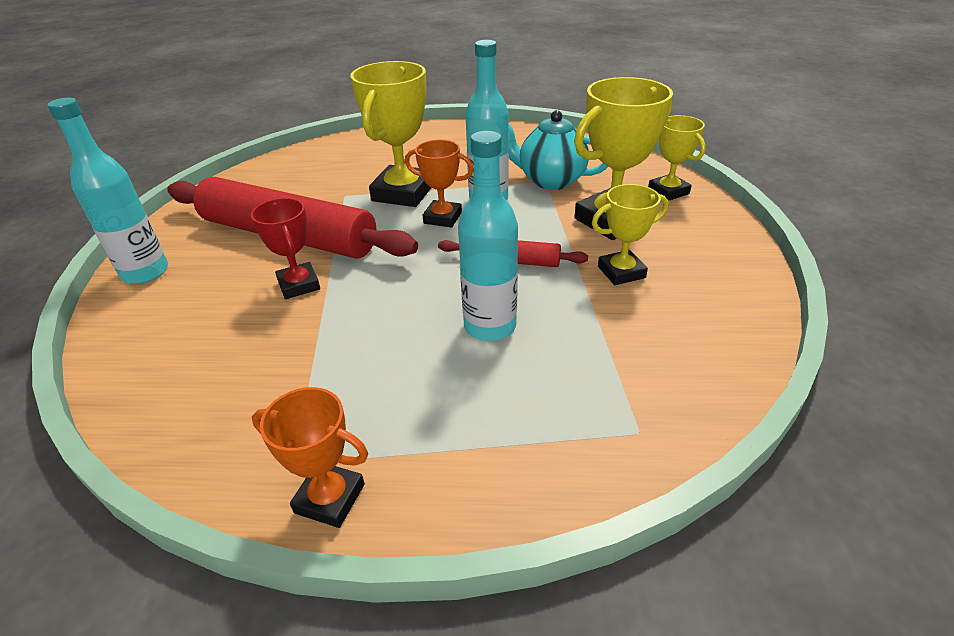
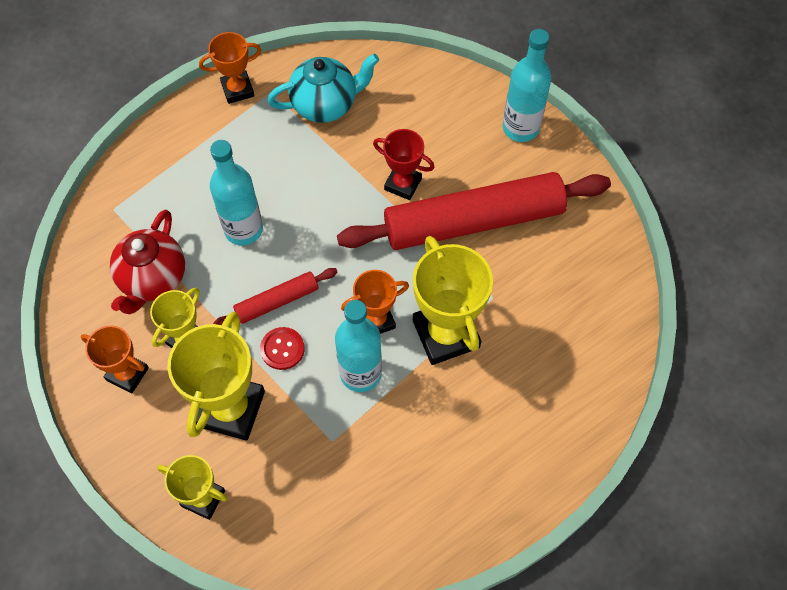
camera: 140 degrees right, 25 degrees up
turquoise teapot [509,110,608,190] -> turquoise teapot moved to [268,54,379,123]
none -> orange trophy [81,325,149,394]
none -> red teapot [110,209,185,314]
none -> red button [260,327,305,370]

